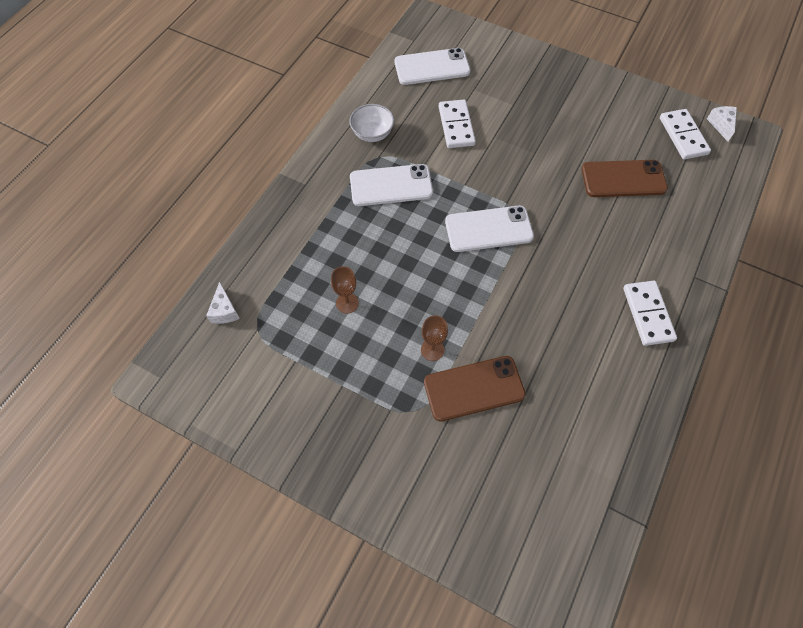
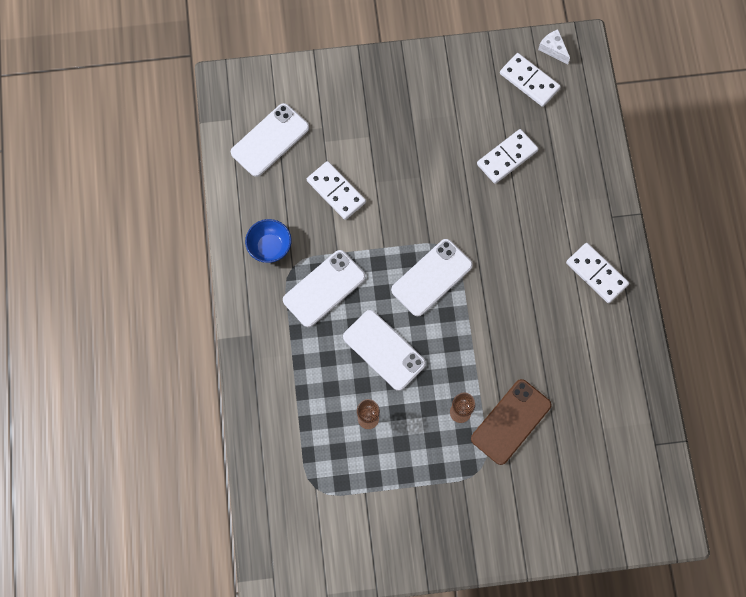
camera: 35 degrees left, 10 degrees up
white cheese [206,281,240,324] -> none
white bowl [349,104,394,142] -> blue bowl [245,219,292,263]
brown phone [581,160,668,197] -> white domino [477,129,538,184]
none -> white phone [343,310,426,391]

